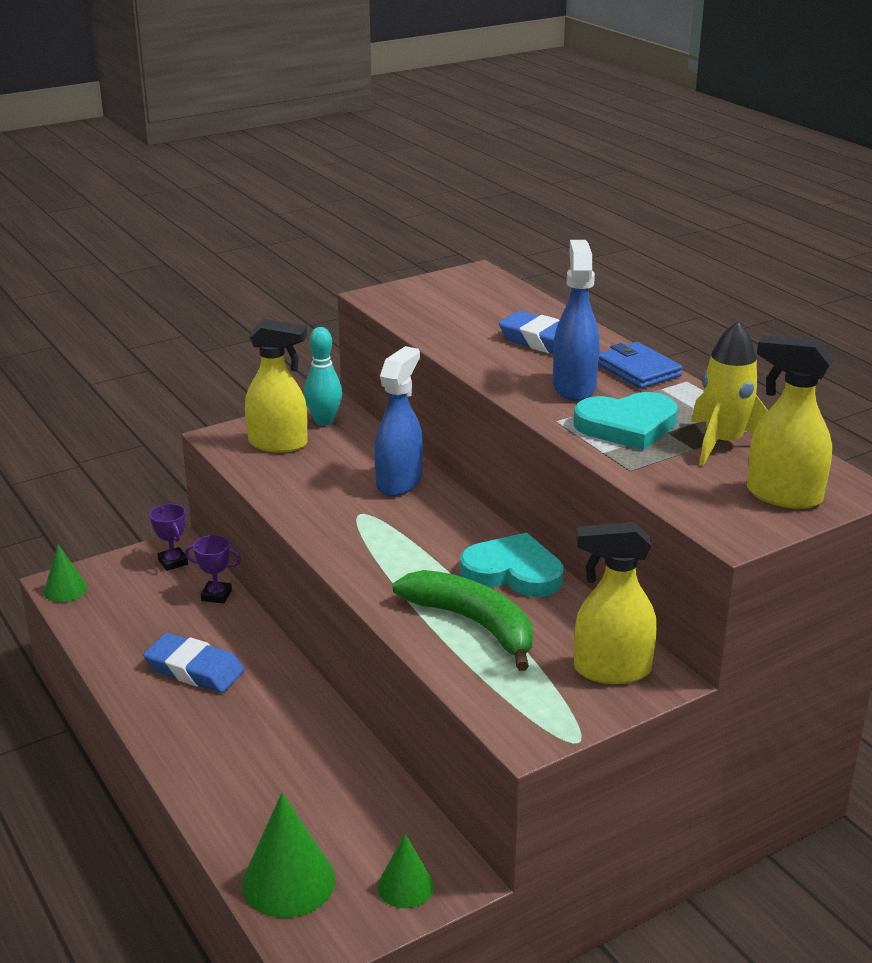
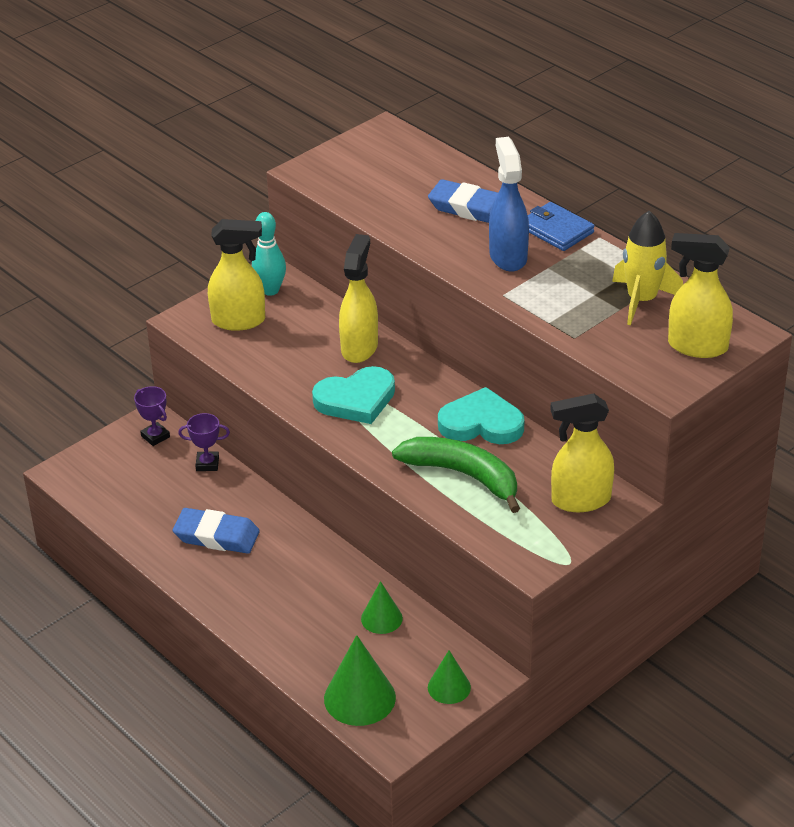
camera: 10 degrees left, 10 degrees up
green cone [44,545,87,602] -> green cone moved to [361,581,403,634]
blue spray bottle [374,346,423,496] -> yellow spray bottle [339,234,378,363]
turquoise heart [573,392,678,450] -> turquoise heart moved to [312,366,395,424]

